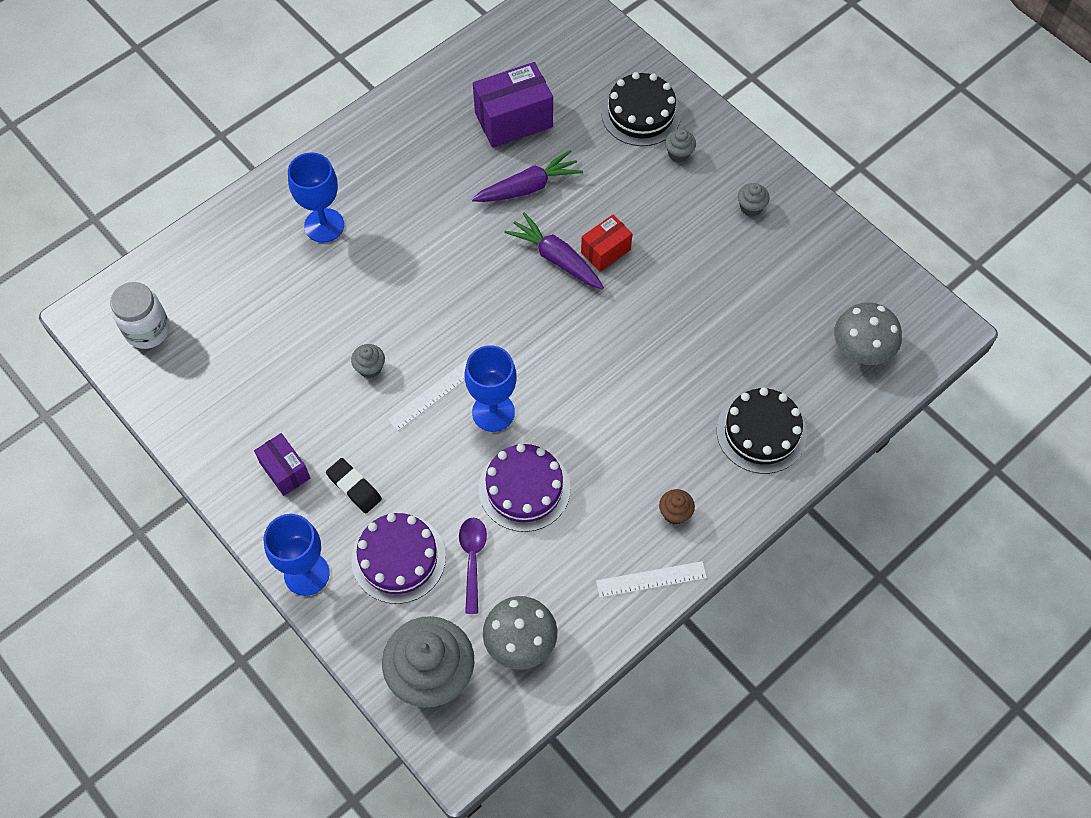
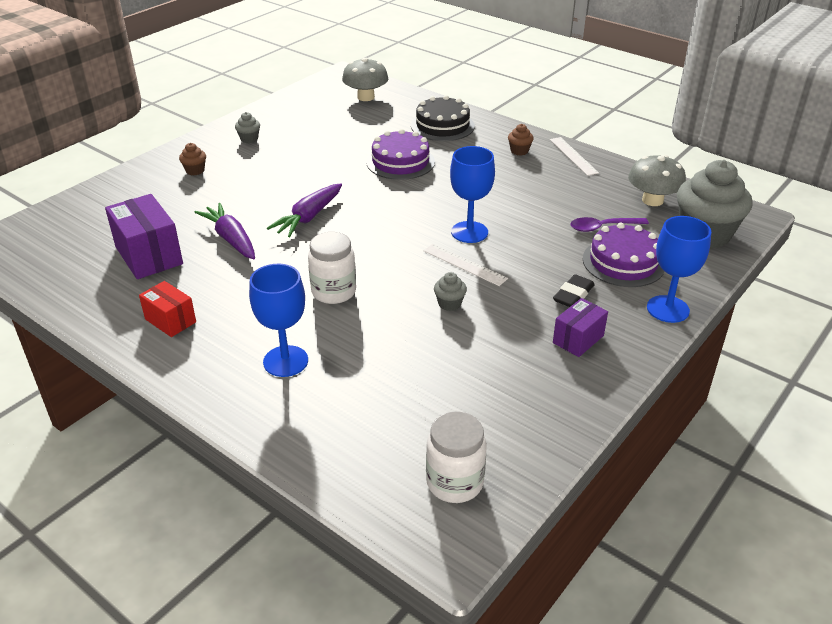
camera: 100 degrees left, 25 degrees down
purple cake [479,444,570,532] -> purple cake moved to [366,129,435,180]
red box [581,215,633,272] -> red box moved to [139,281,196,337]
black cake [601,72,681,146] -> none
grey cupcake [665,129,696,163] -> brown cupcake [179,143,206,175]
none -> white jar [308,232,356,304]

